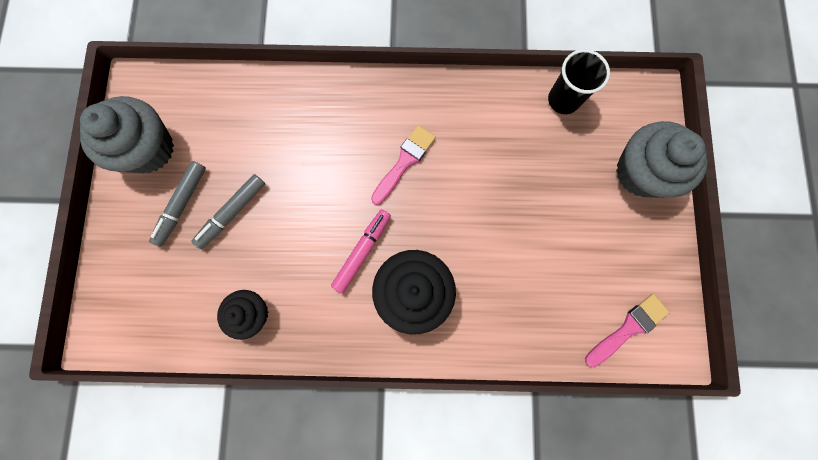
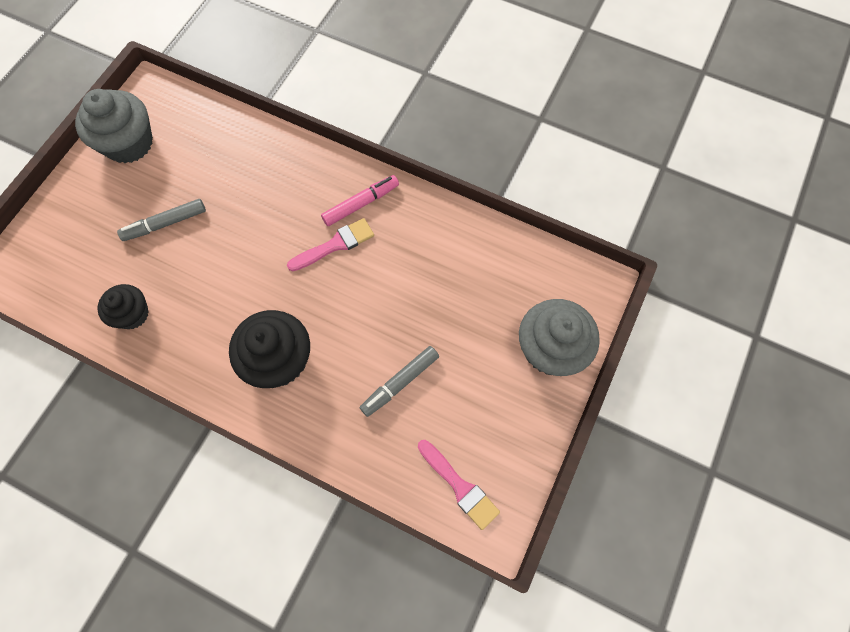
camera: 25 degrees right, 10 degrees down
grey marker [149,161,206,247] -> grey marker moved to [359,346,439,417]
pink marker [331,209,391,293] -> pink marker moved to [321,175,399,226]
black cup [548,49,610,114] -> none
pink brush [585,294,670,367] -> pink brush turned 60 degrees clockwise [418,440,500,530]

